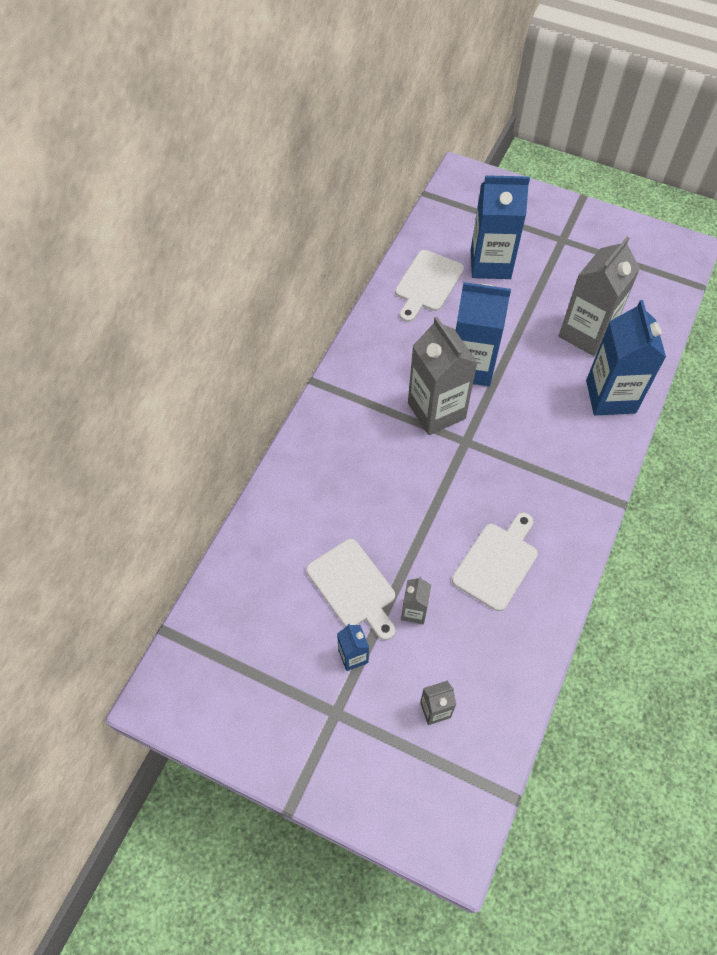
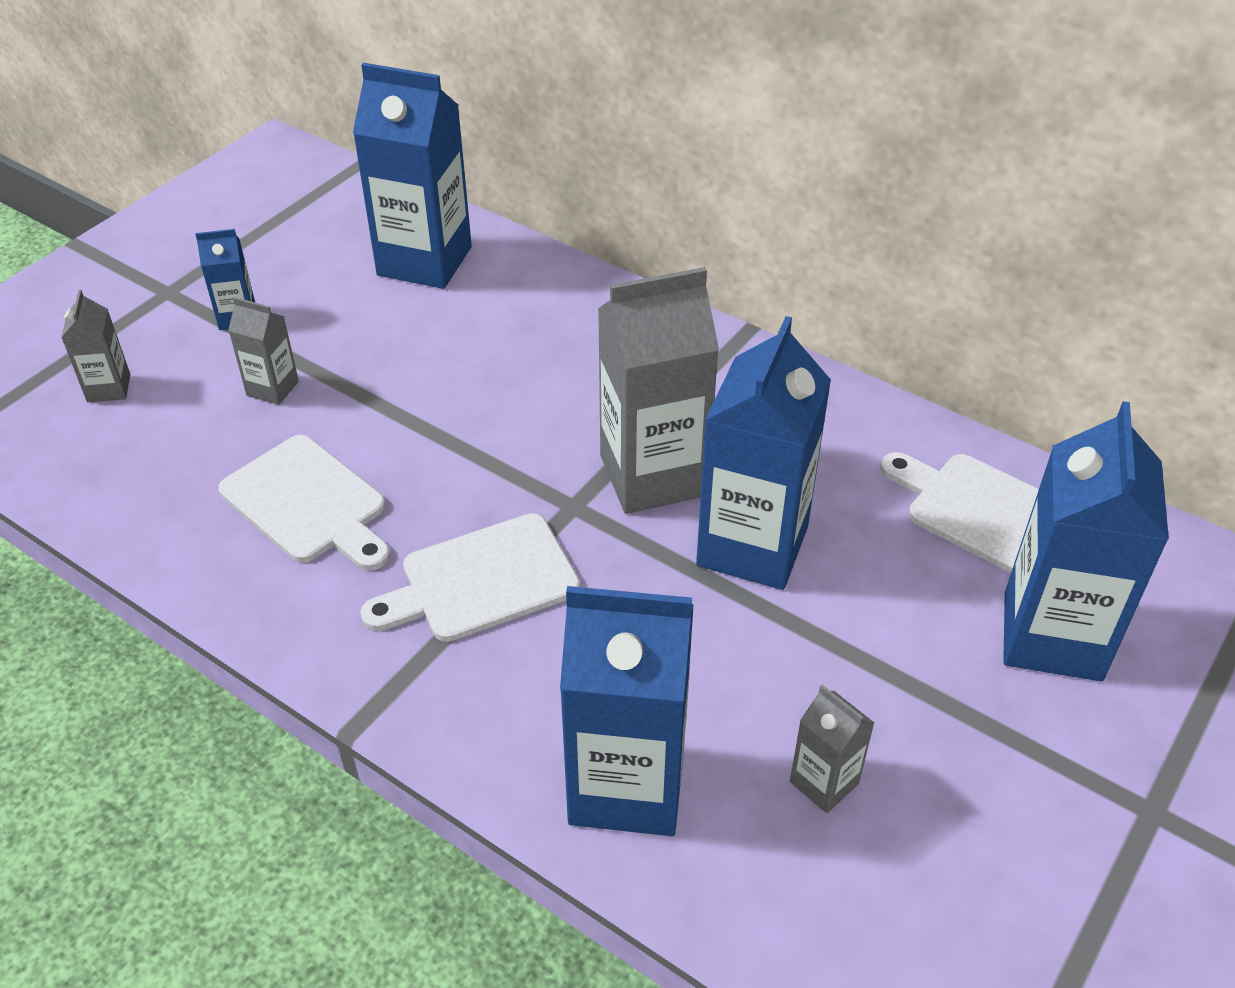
camera: 100 degrees right, 15 degrees down
white cutting board [306,539,396,640] -> white cutting board moved to [360,513,580,642]
grey carton [559,237,640,356] -> grey carton [790,685,874,813], size x0.47
none -> blue carton [353,63,472,289]

